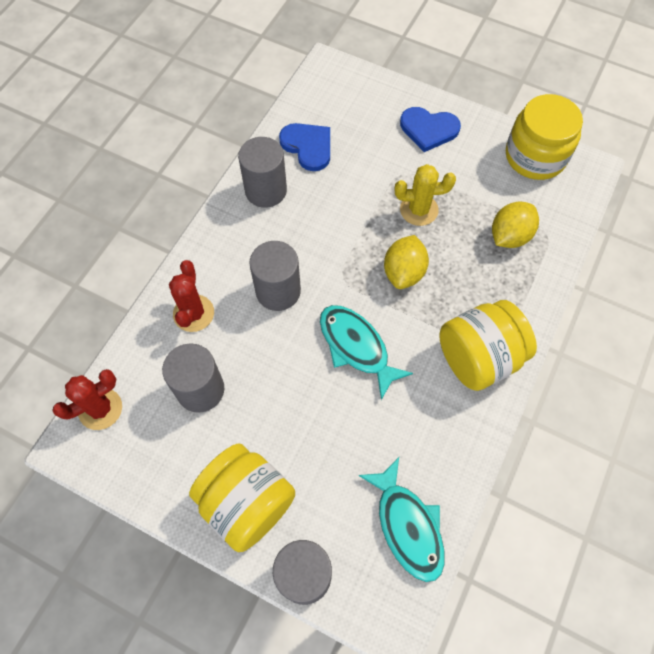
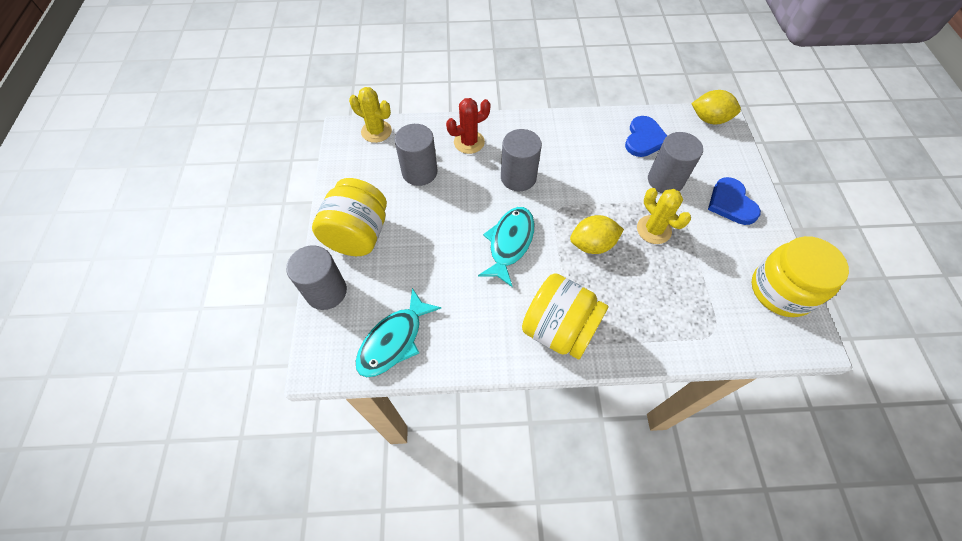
camera: 60 degrees right, 5 degrees down
red cactus [52,369,122,430] -> yellow cactus [349,87,392,143]
grey cylinder [238,137,287,208] -> grey cylinder moved to [648,132,703,193]
yellow lemon [492,202,539,248] -> yellow lemon moved to [691,90,741,124]

